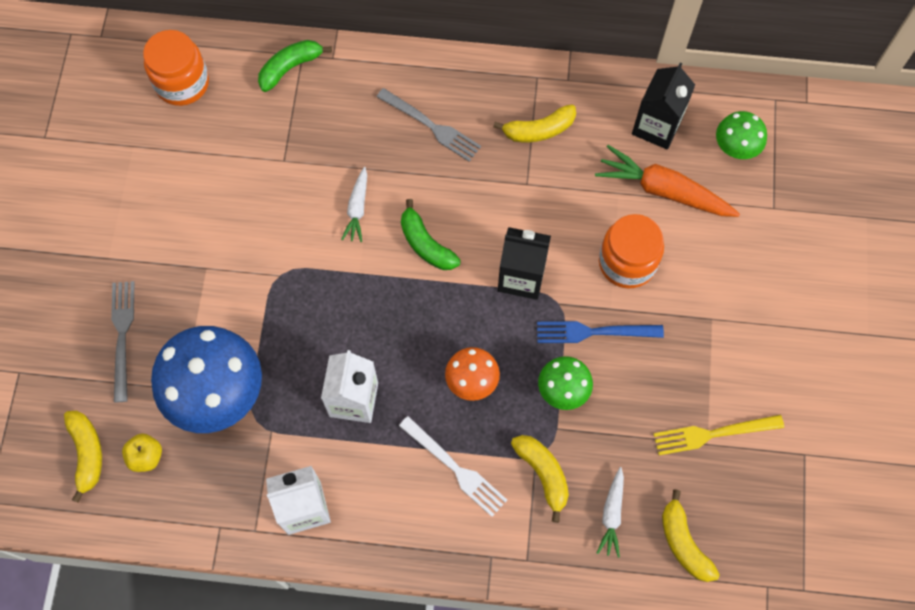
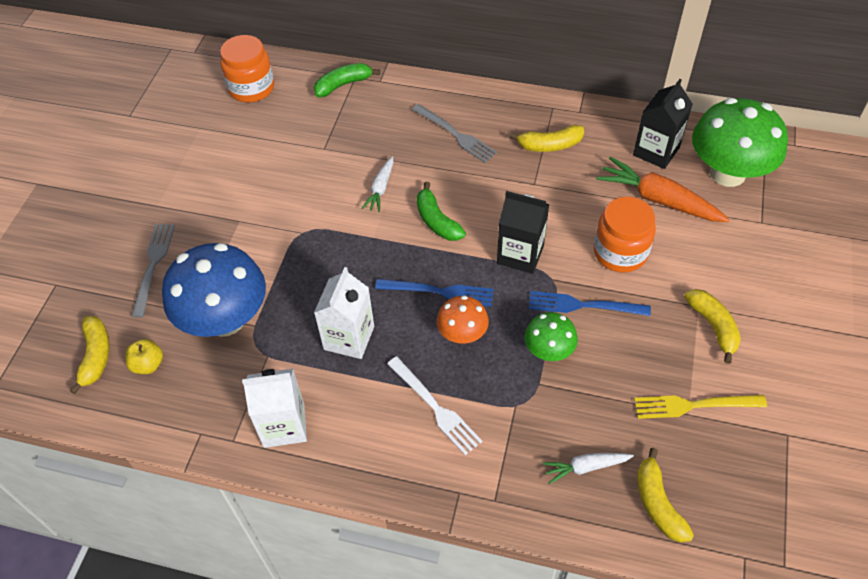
camera: 10 degrees right, 15 degrees down
yellow banana [511,435,569,523] -> yellow banana moved to [684,289,741,364]
white carrot [597,467,624,558] -> white carrot turned 60 degrees clockwise [543,453,634,484]
green mushroom [716,111,767,159] -> green mushroom [692,98,788,187], size x1.96
none -> blue fork [375,279,494,307]

